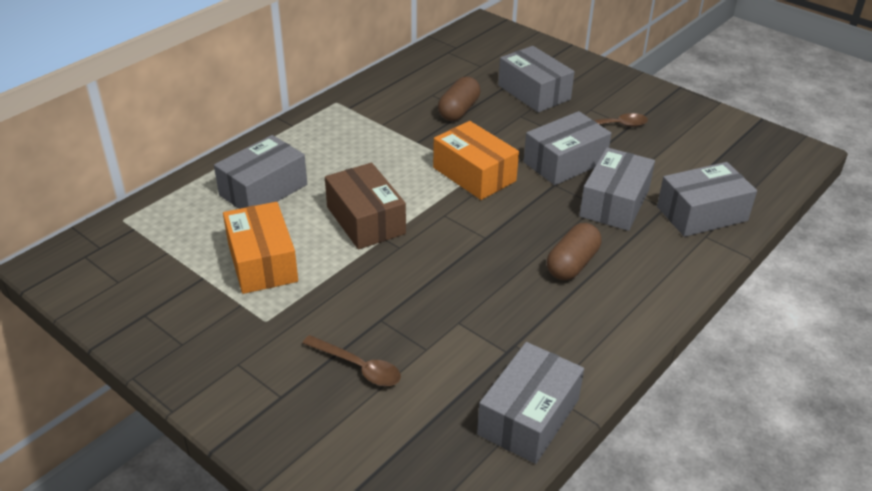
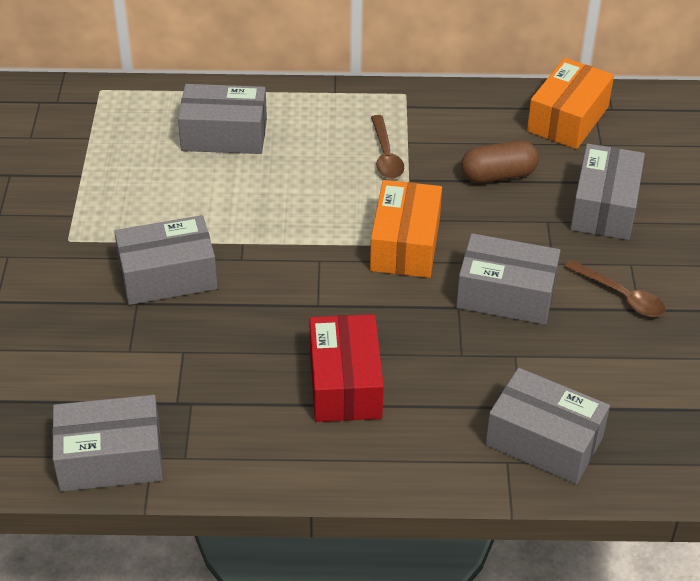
camera: 50 degrees right, 5 degrees up
orange box [223,202,298,294] -> orange box moved to [527,58,614,149]
brown spoon [302,335,401,386] -> brown spoon moved to [371,115,404,179]
brown box [325,163,406,249] -> none
brown capsule [547,223,601,280] -> red box [309,314,384,422]
grey box [579,147,655,231] -> grey box moved to [114,215,218,305]

